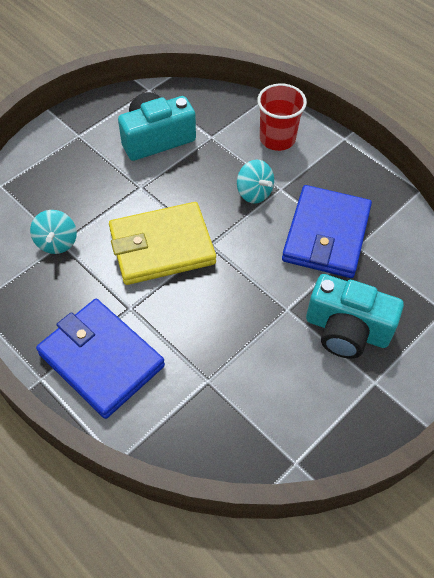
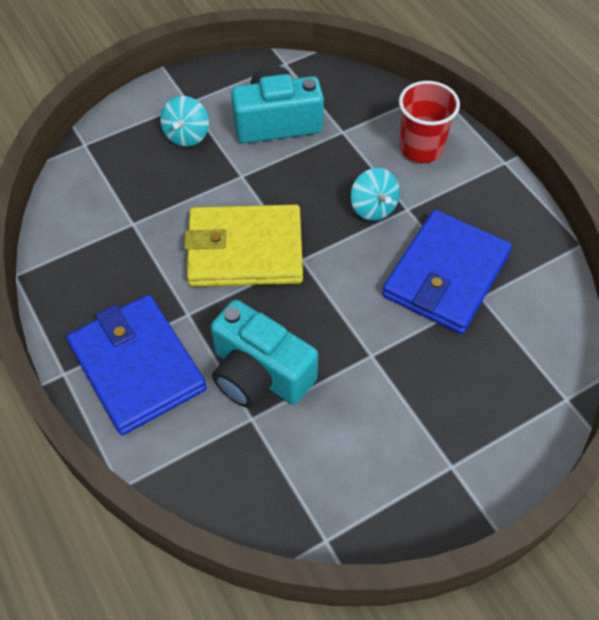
camera: 15 degrees right, 0 degrees up
turquoise spinning top [30,210,77,254] -> turquoise spinning top moved to [160,96,209,147]
turquoise camera [306,274,404,359] -> turquoise camera moved to [211,300,318,408]

